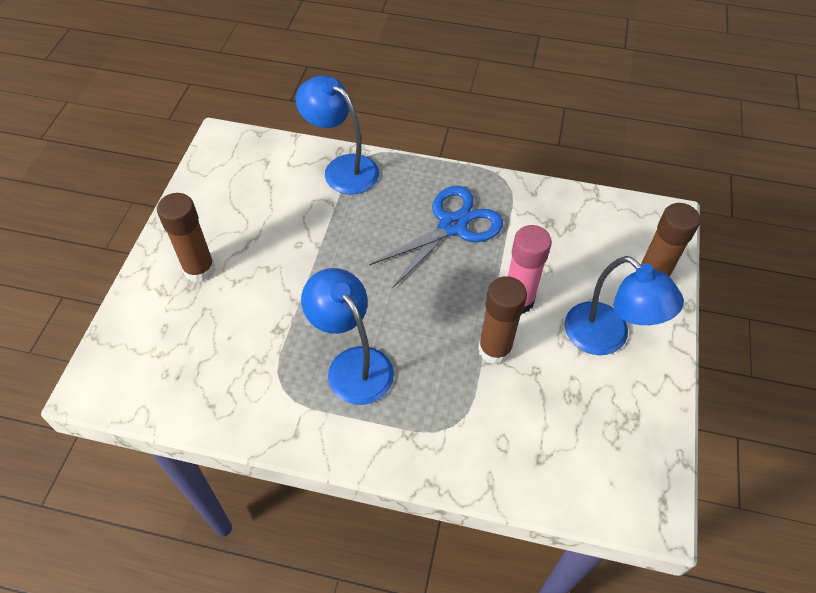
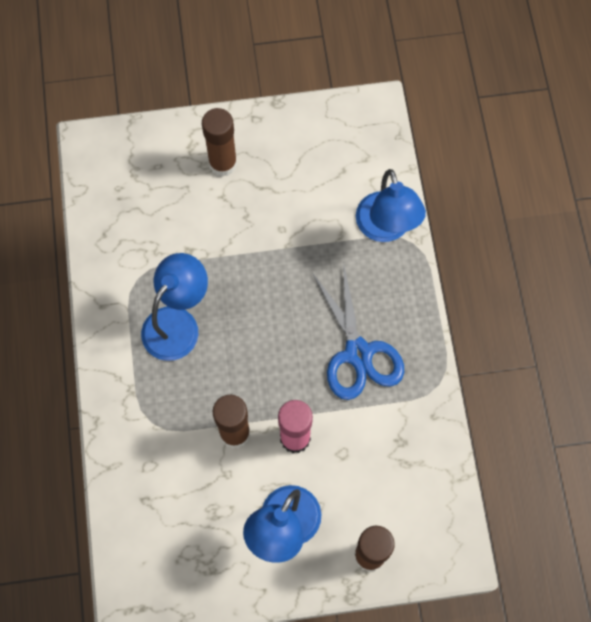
camera: 70 degrees right, 15 degrees up
blue lamp [296,75,379,194] -> blue lamp turned 150 degrees clockwise [356,169,426,242]
blue scissors [369,186,503,288] -> blue scissors turned 45 degrees clockwise [312,262,404,400]

